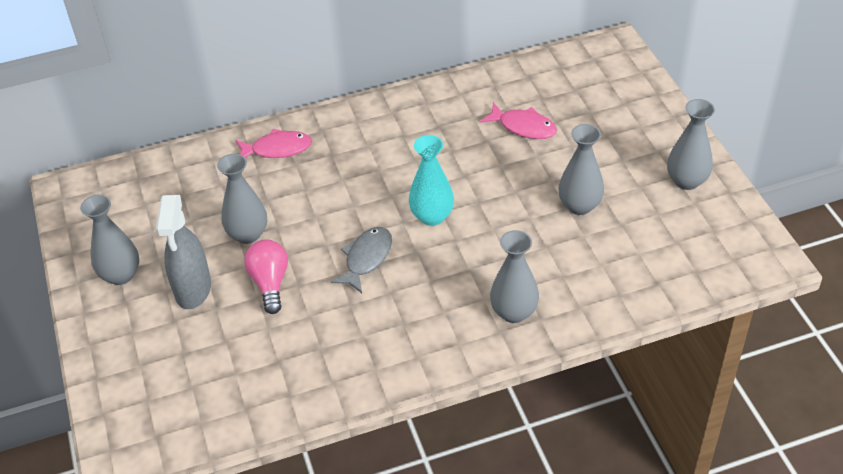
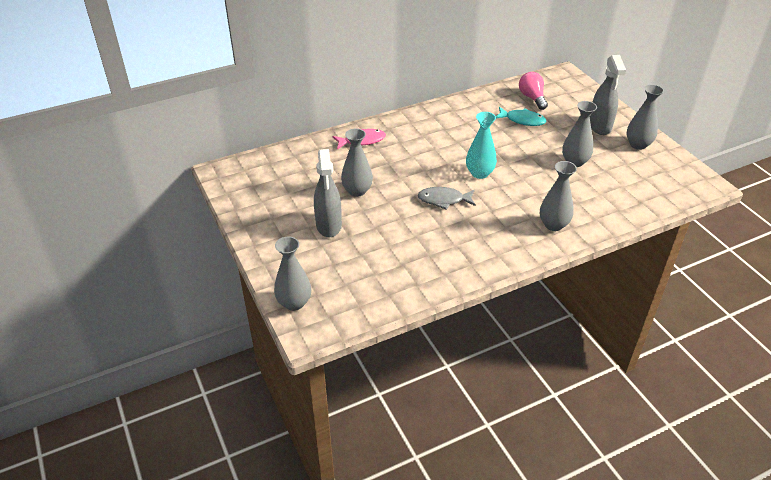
camera: 10 degrees left, 5 degrees down
grey vase [80,195,139,285] -> grey vase moved to [274,236,311,311]
pink light bulb [244,239,288,314] -> pink light bulb moved to [519,72,548,110]
grey fish [331,227,392,293] -> grey fish turned 105 degrees counterclockwise [418,187,476,210]
pink fish [480,102,557,139] -> turquoise fish [496,107,546,126]
none -> grey spray bottle [590,55,626,135]

